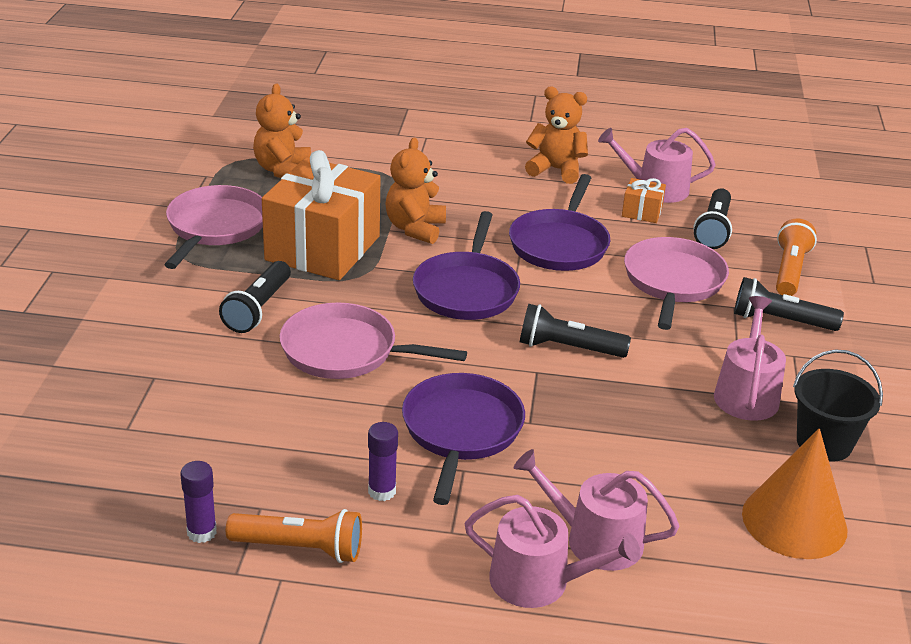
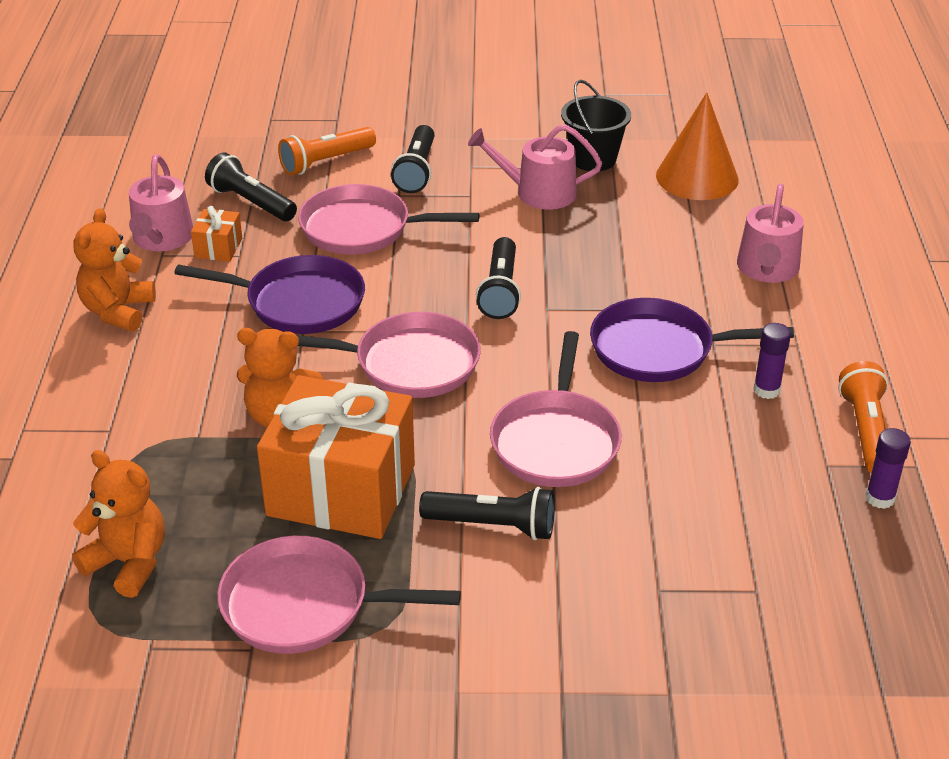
camera: 95 degrees left, 5 degrees up
orange teddy bear [253,84,311,178] -> orange teddy bear turned 150 degrees counterclockwise [72,450,165,598]
purple pan [413,211,520,320] -> pink pan [296,312,481,398]
pink watering can [465,495,640,608] -> none
black flashlight [693,188,732,249] -> black flashlight turned 150 degrees counterclockwise [205,152,297,221]
orange flashlight [776,218,817,296] -> orange flashlight turned 45 degrees counterclockwise [278,127,376,175]

